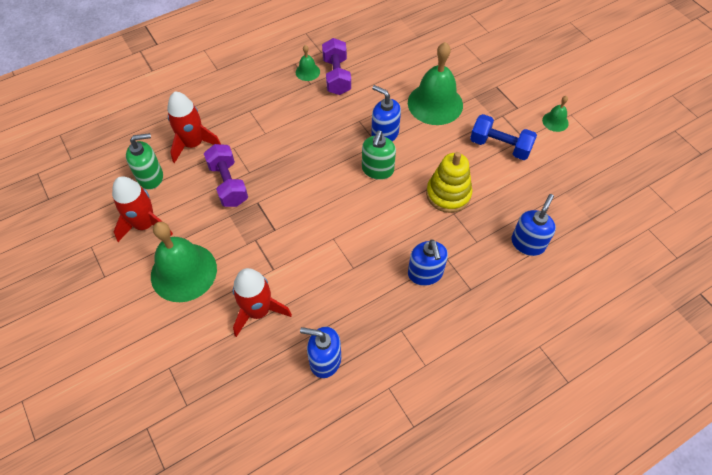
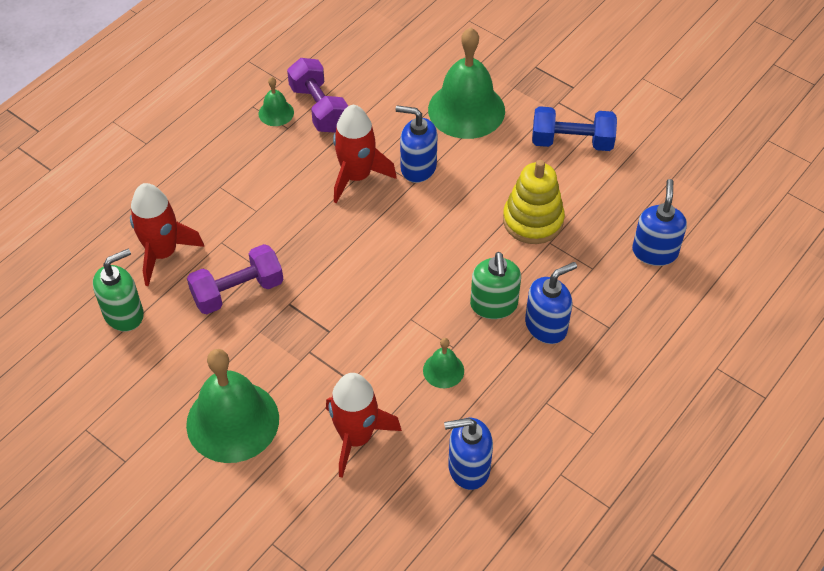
camera: 20 degrees left, 5 degrees down
red rocket [112,176,173,242] -> red rocket moved to [333,105,397,203]
purple dumbbell [204,144,248,207] -> purple dumbbell turned 75 degrees counterclockwise [187,244,284,314]
green soap dispenser [362,130,396,180] -> green soap dispenser moved to [470,252,521,319]
blue soap dispenser [408,239,448,286] -> blue soap dispenser turned 90 degrees counterclockwise [525,262,577,344]
green bell [542,96,569,132] -> green bell moved to [423,338,464,388]

